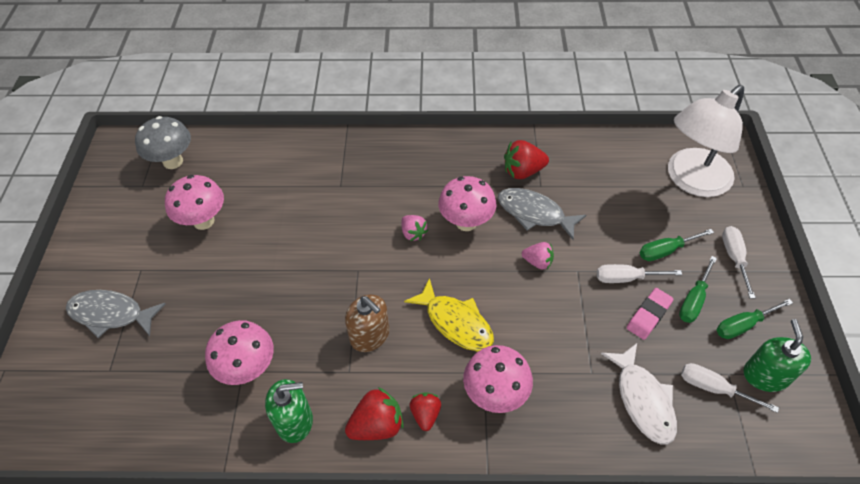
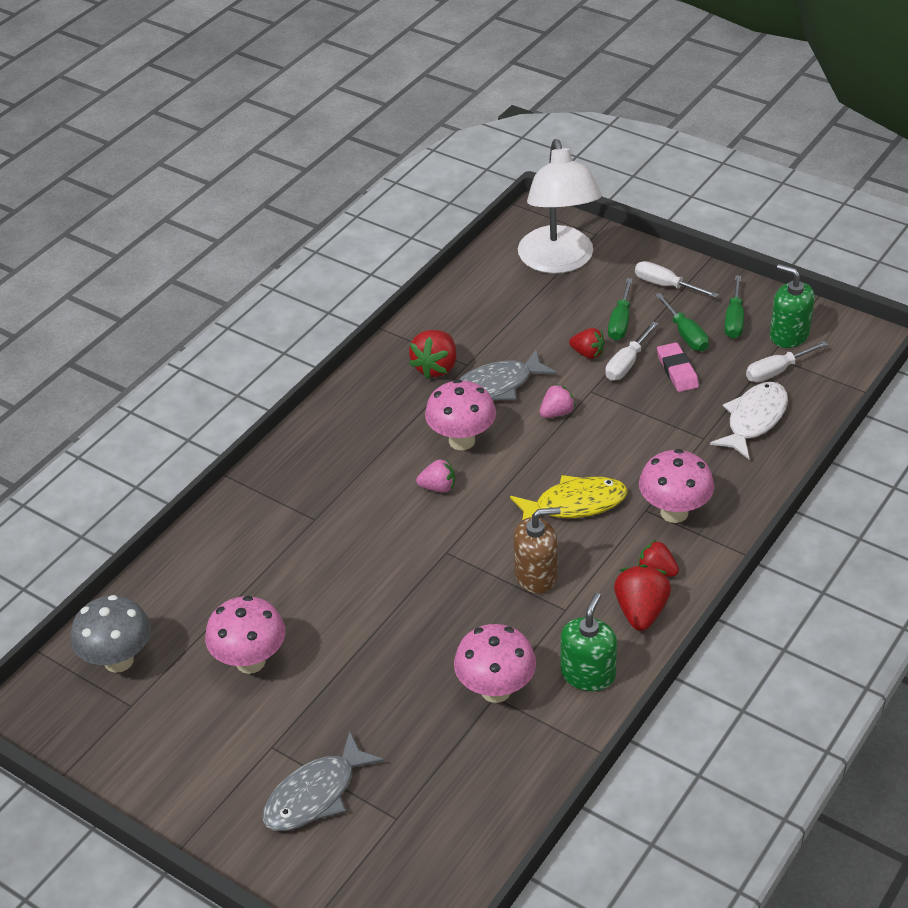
camera: 55 degrees left, 10 degrees down
white fish [601,343,677,445] -> white fish turned 75 degrees counterclockwise [710,382,788,459]
none -> red strawberry [569,328,605,359]

